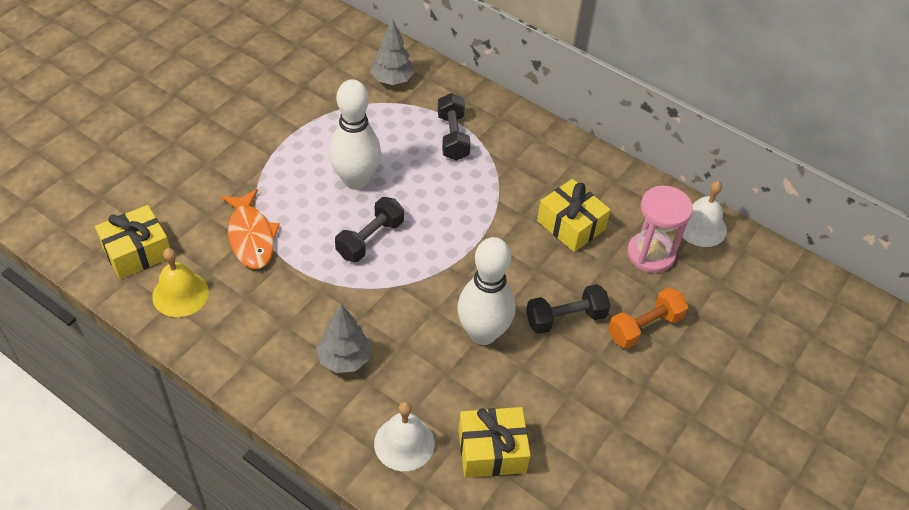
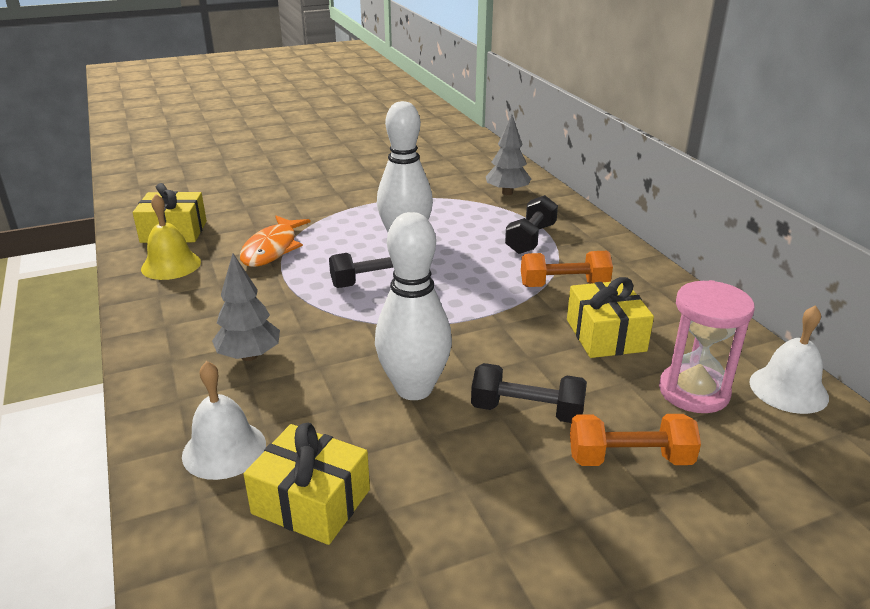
camera: 35 degrees right, 20 degrees down
none -> orange dumbbell [521,251,613,287]

